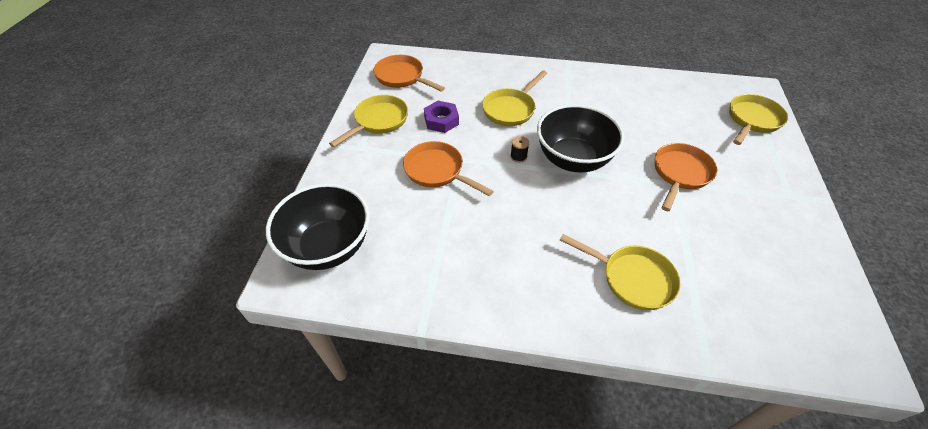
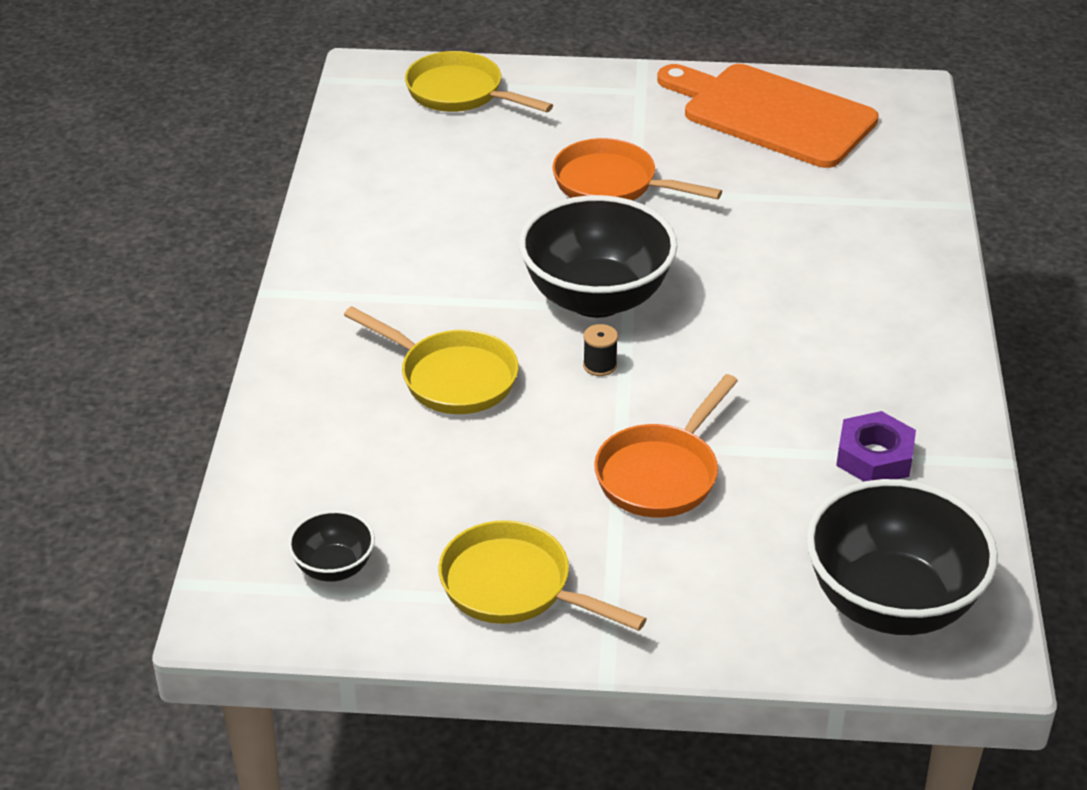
camera: 95 degrees left, 10 degrees down
orange pan [374,55,445,91] -> black bowl [288,510,375,582]
purple nut [424,101,459,133] -> purple nut moved to [836,411,916,481]
yellow pan [560,234,680,310] -> none
none -> orange cutting board [657,64,879,168]

